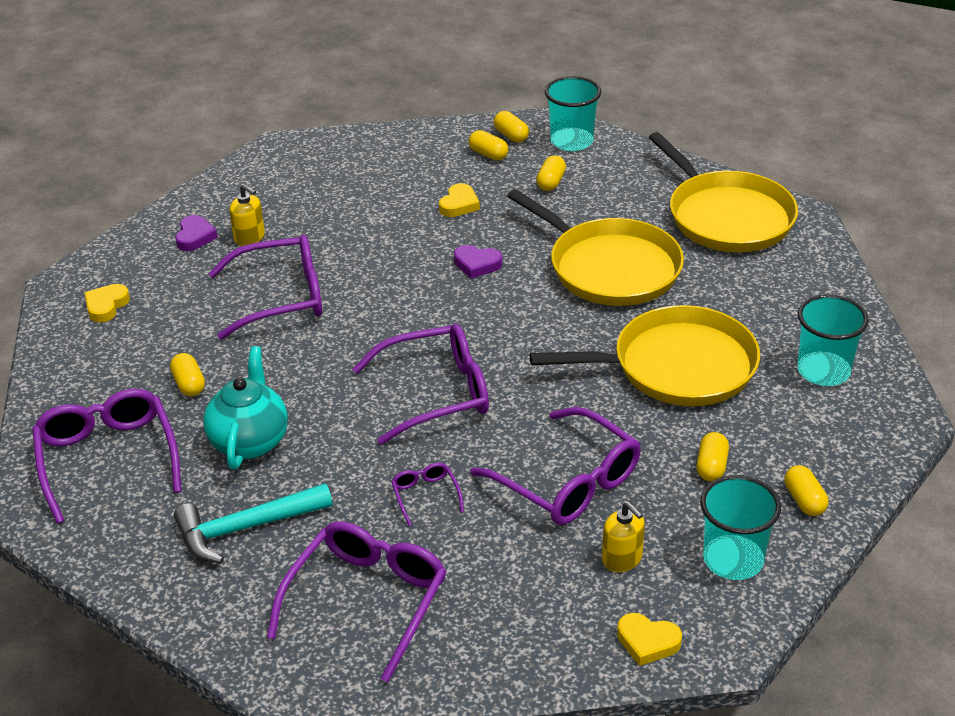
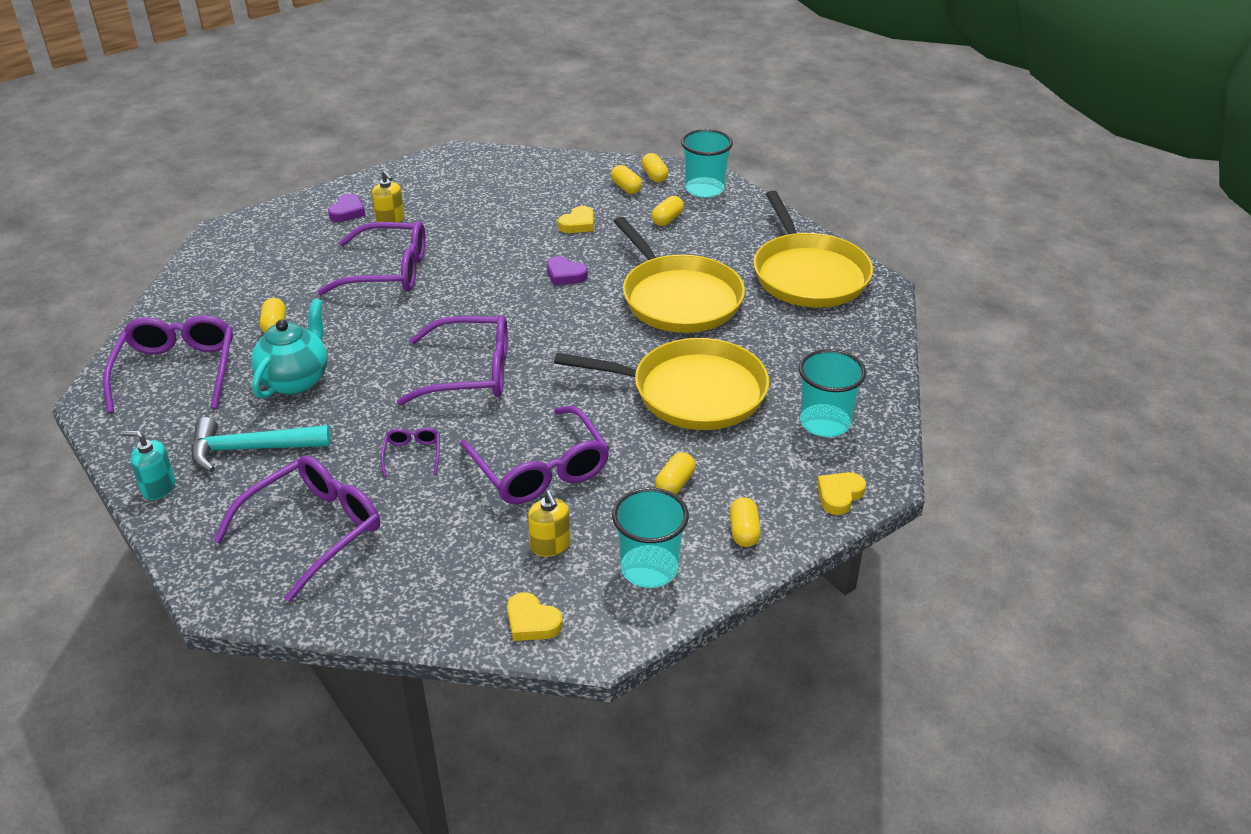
camera: 15 degrees right, 0 degrees up
yellow heart [85,284,130,322] -> yellow heart moved to [817,472,866,515]
none -> turquoise soap dispenser [121,430,175,500]

